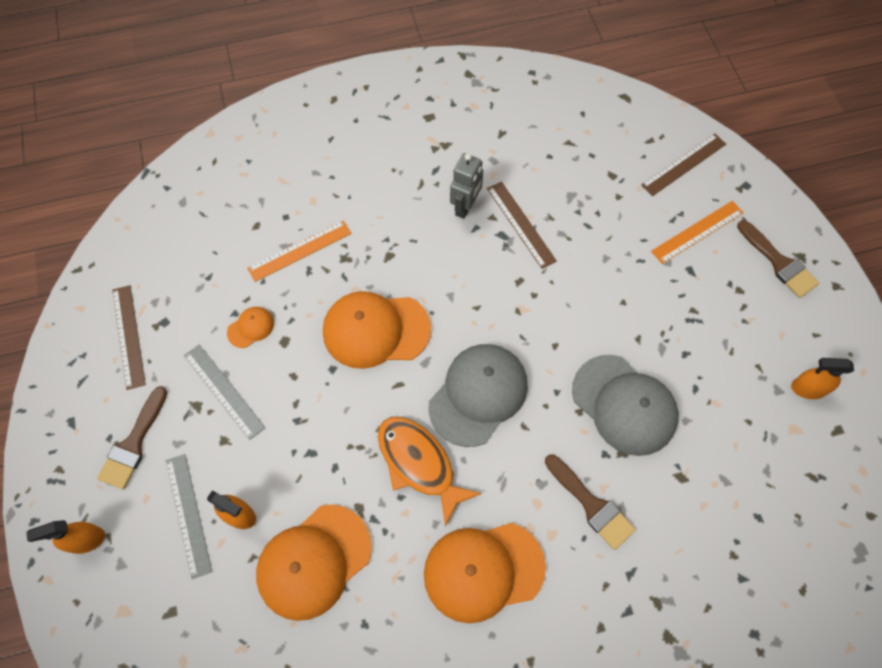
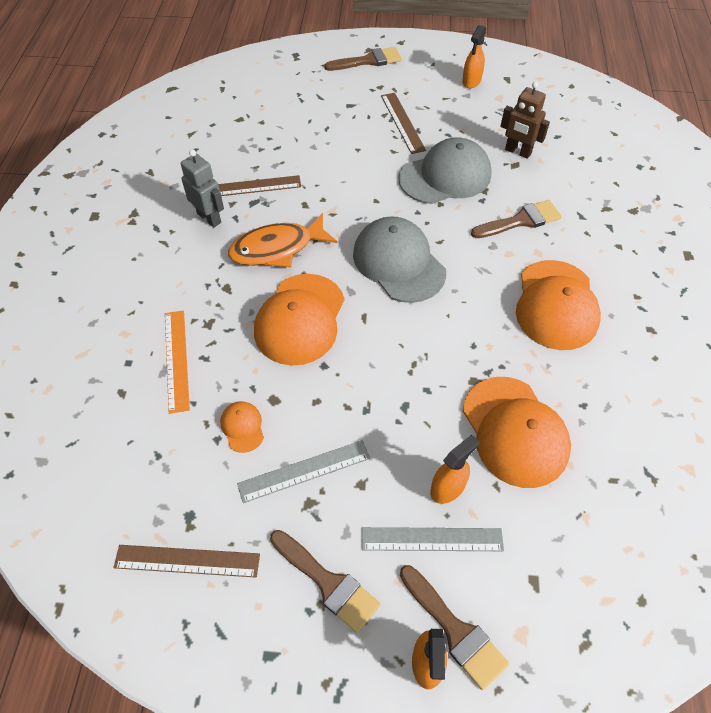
camera: 70 degrees left, 10 degrees down
orange fish [378,417,481,526] -> orange fish moved to [228,213,338,267]
brown ruler [641,133,726,196] -> brown ruler moved to [381,93,426,154]
orange ruler [651,201,744,264] -> none
none -> brown brush [400,565,509,690]
none -> brown robot [500,81,550,159]

